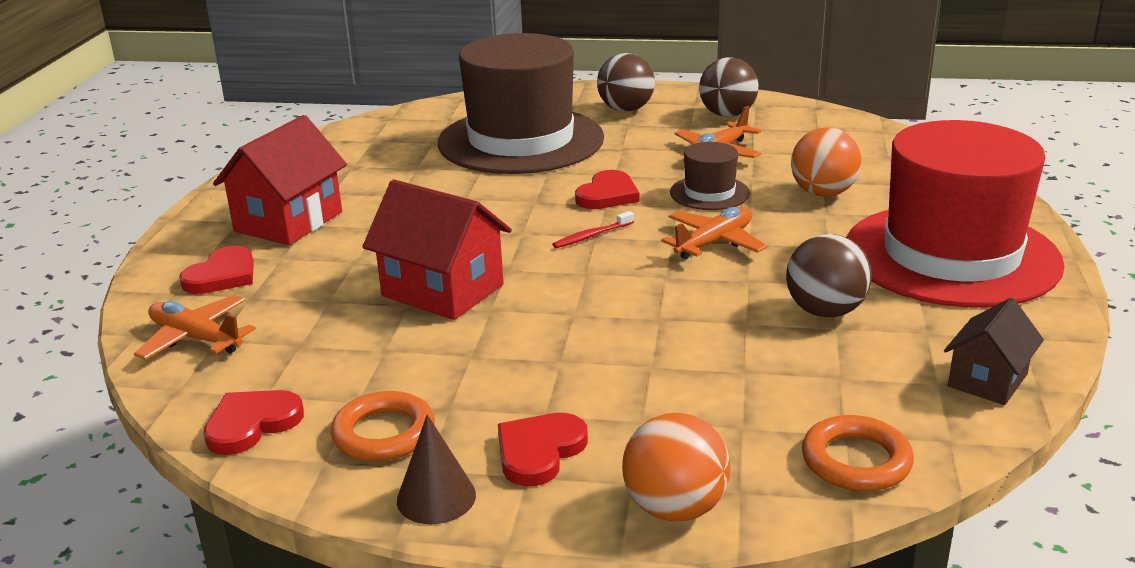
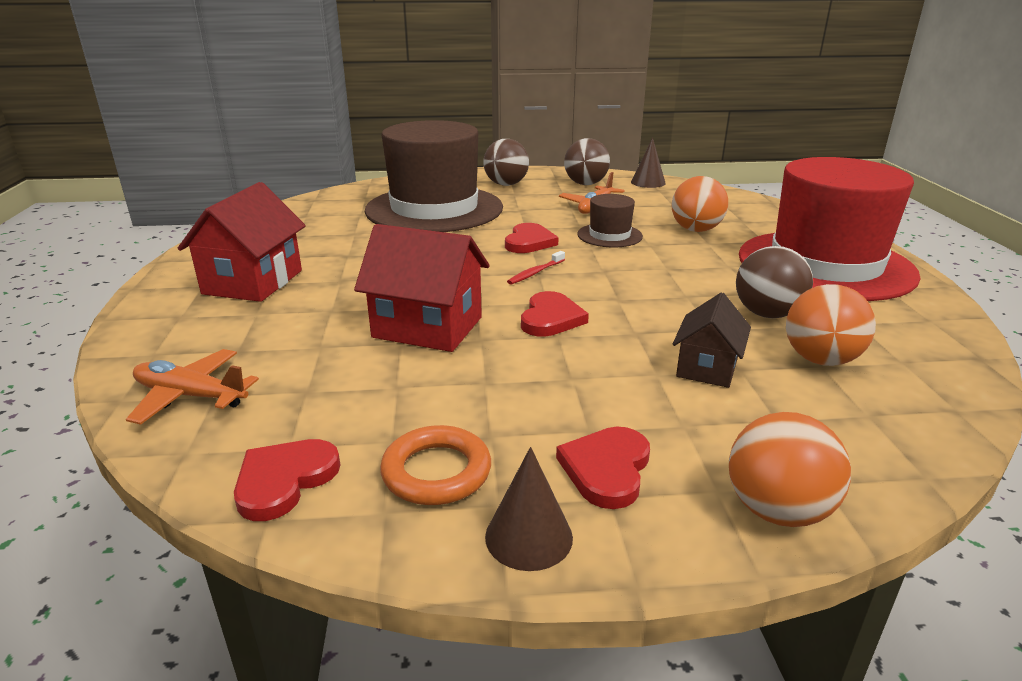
camera: 15 degrees left, 0 degrees up
red heart [179,246,254,294] -> red heart moved to [521,291,589,337]
orange plane [661,207,767,259] -> none
orange ring [802,415,914,491] -> none
brown house [944,298,1044,405] -> brown house moved to [673,293,751,388]
none -> brown cone [631,138,666,188]
none -> orange ball [786,284,876,366]

